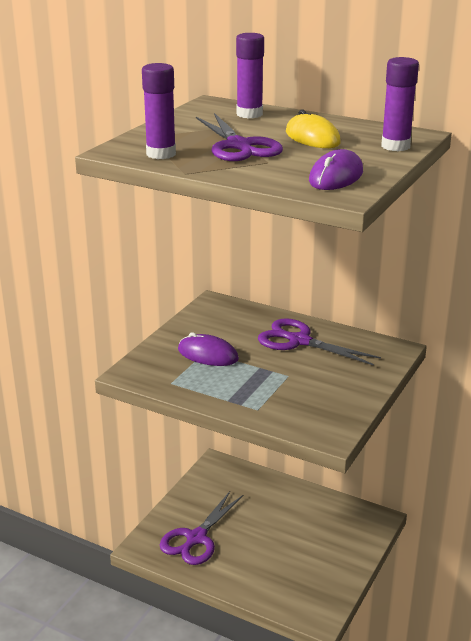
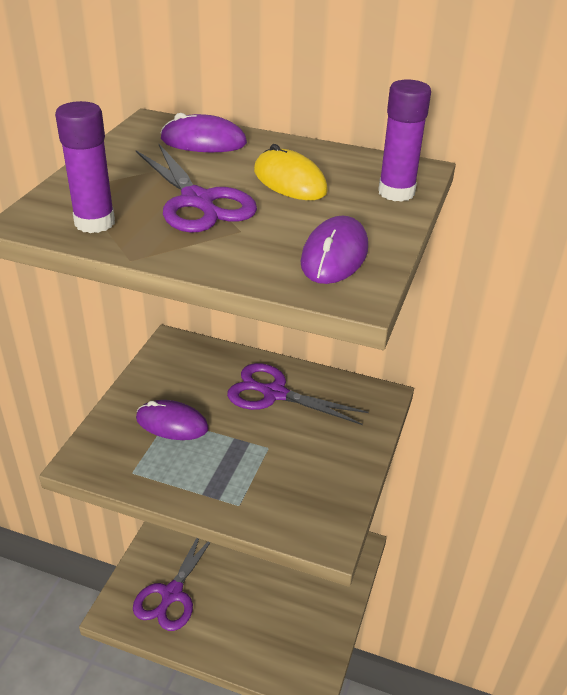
camera: 10 degrees left, 10 degrees up
purple glue stick [236,33,264,118] -> purple mouse [160,113,247,152]

